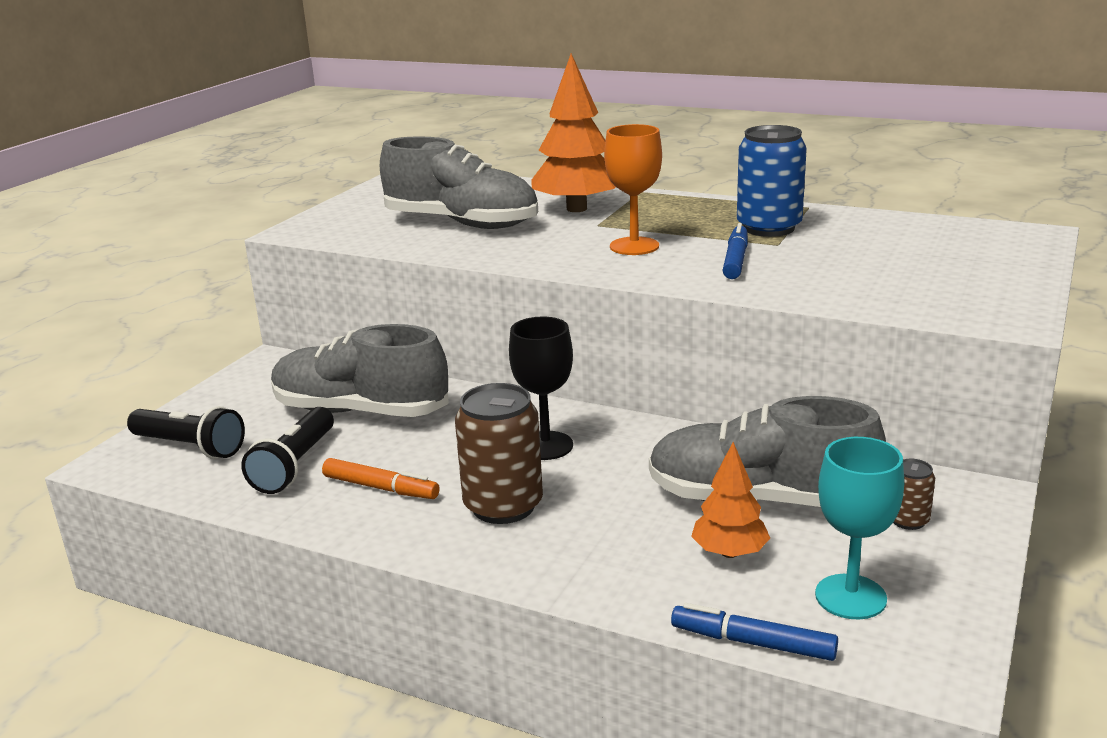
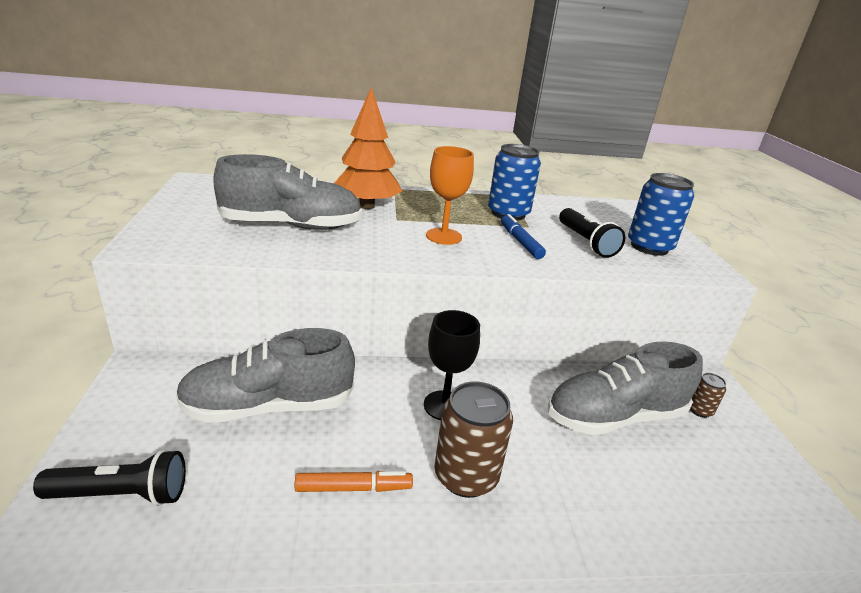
camera: 35 degrees left, 5 degrees up
black flashlight [241,407,334,494] -> black flashlight moved to [559,208,625,258]
blue marker [671,603,838,661] -> none
orange tree [691,442,770,558] -> none
turquoise goblet [815,437,904,619] -> none
none -> blue can [628,173,694,255]

